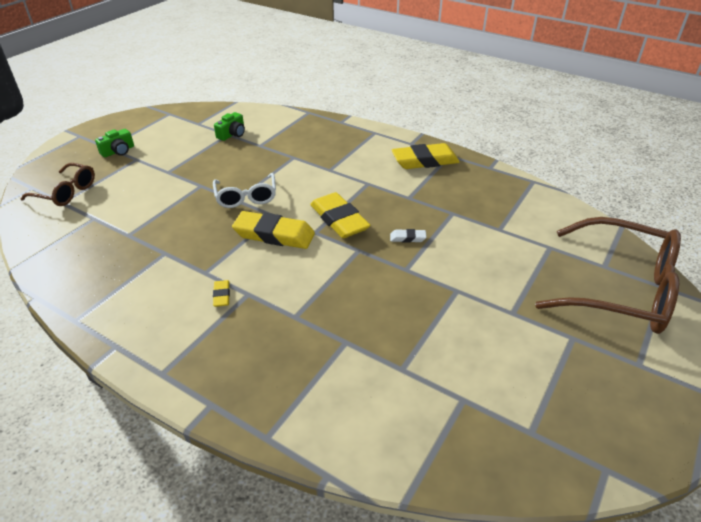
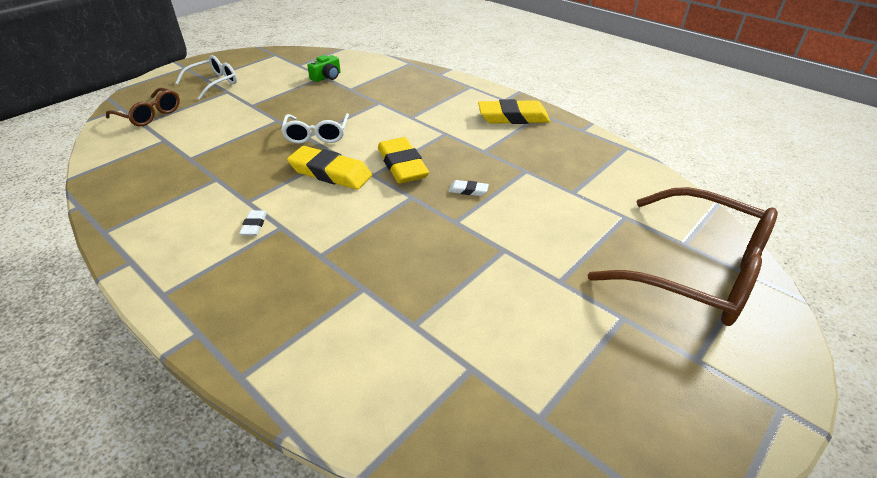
camera: 10 degrees right, 0 degrees up
green camera [95,129,134,157] -> white glasses [175,55,237,100]
yellow eraser [213,280,230,307] -> white eraser [239,210,267,236]

